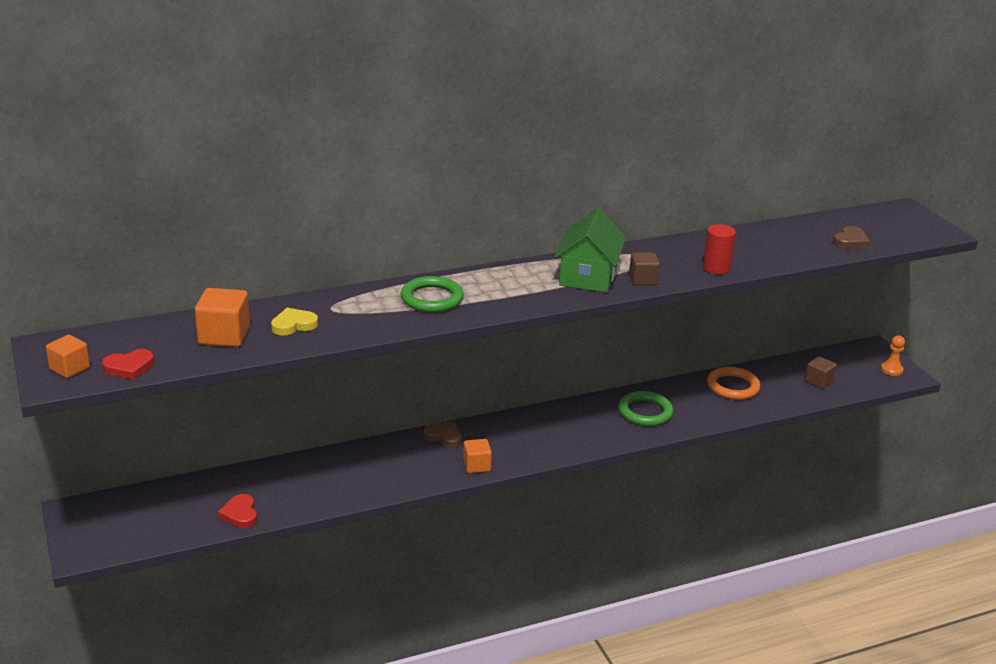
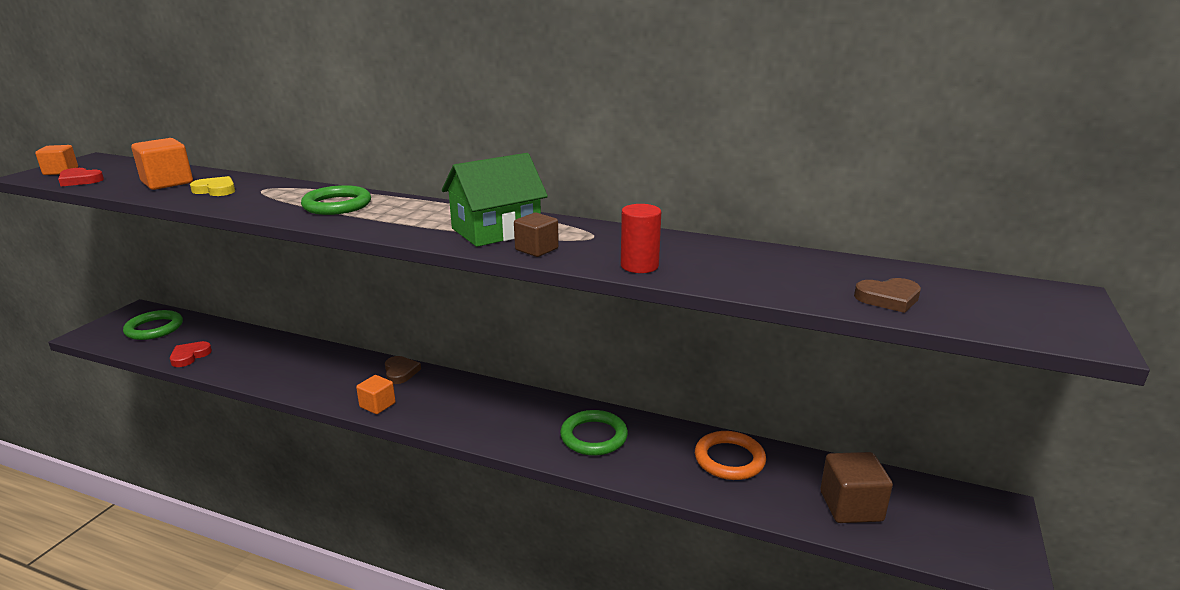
camera: 45 degrees right, 5 degrees down
brown cube [805,356,837,389] -> brown cube [820,452,893,523], size x1.56
orange pawn [881,336,905,376] -> none
none -> green ring [123,310,183,340]

